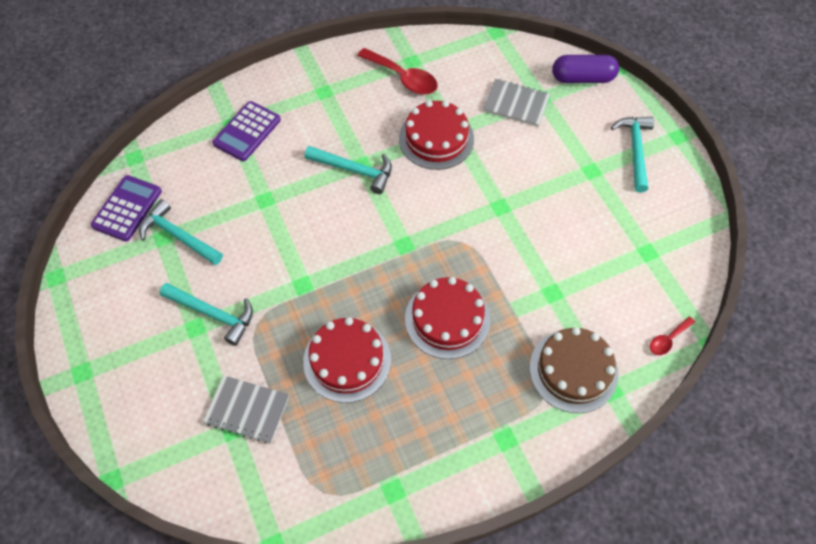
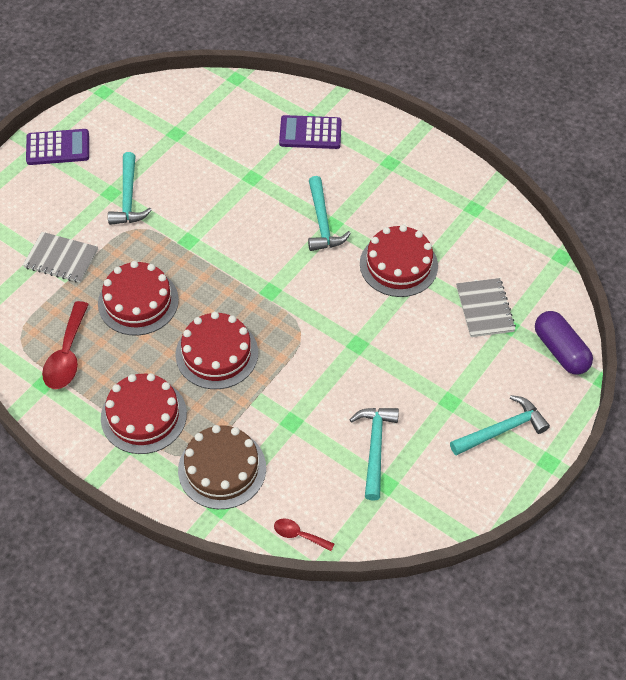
camera: 60 degrees right, 5 degrees down
purple calculator [91,175,162,241] -> purple calculator moved to [26,129,89,165]
turquoise hammer [139,199,223,265] -> turquoise hammer moved to [350,408,399,501]
grey notebook [203,375,289,443] -> grey notebook turned 60 degrees counterclockwise [23,232,98,283]
red spoon [357,48,438,94] -> red spoon moved to [42,301,89,389]
none -> red cake [101,373,187,454]

